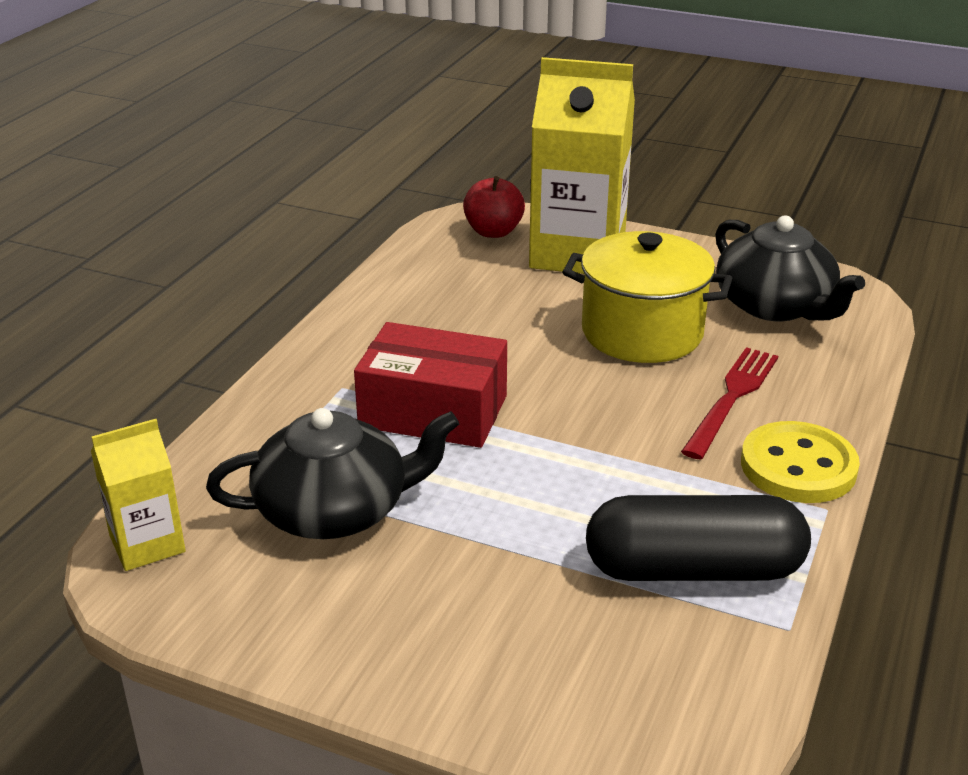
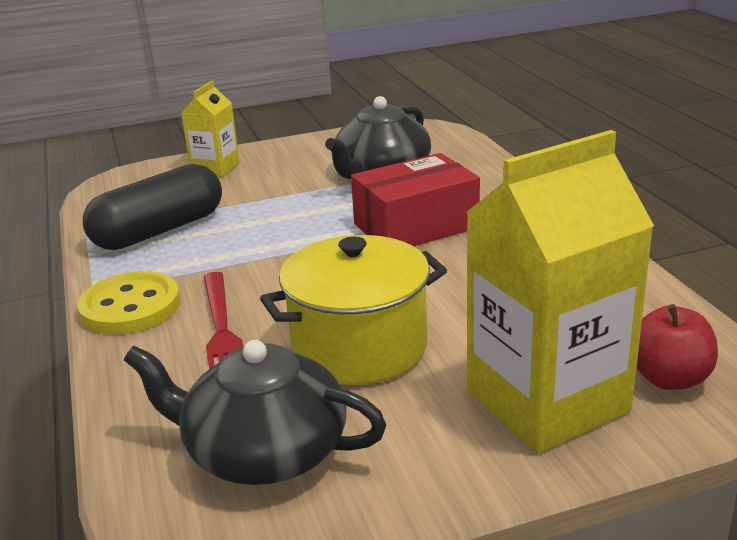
camera: 140 degrees right, 5 degrees down
yellow carton [91,419,186,571] -> yellow carton moved to [181,81,240,177]

